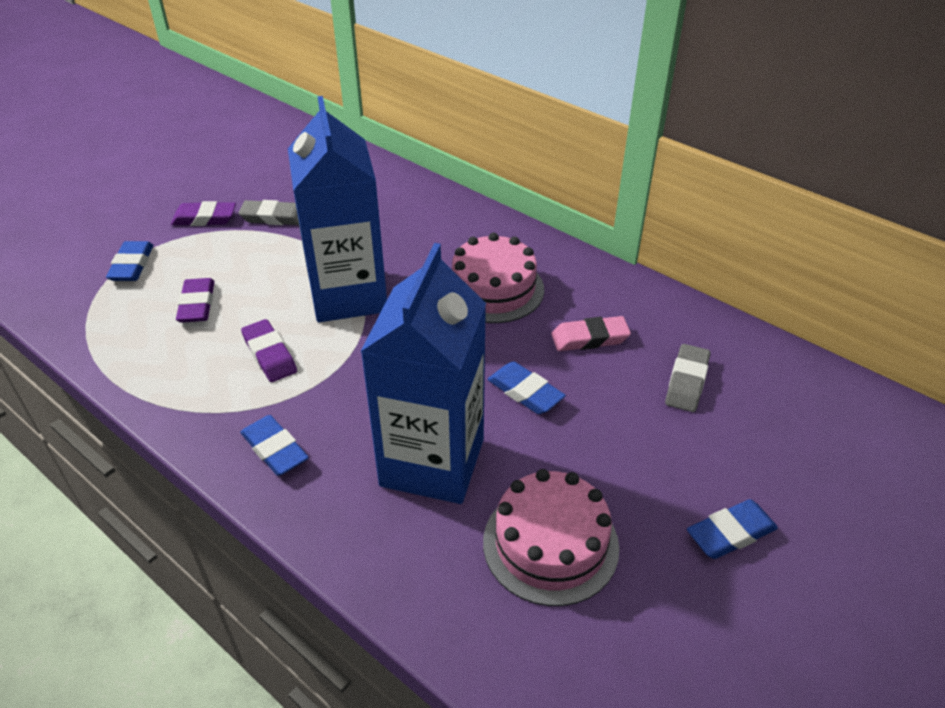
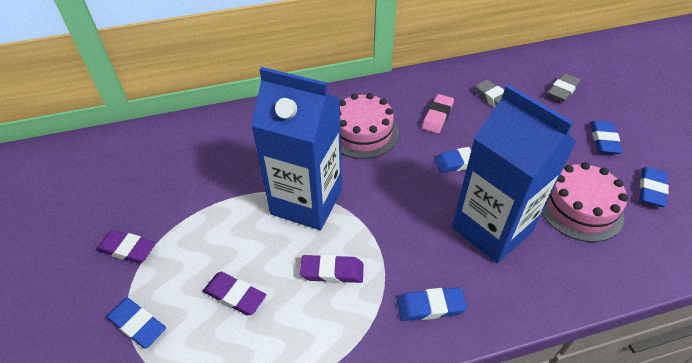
camera: 55 degrees left, 5 degrees up
purple eraser [171,201,236,226] -> purple eraser turned 75 degrees clockwise [96,230,156,264]
grey eraser [239,200,299,225] -> grey eraser moved to [548,73,581,102]
none -> blue eraser [640,167,669,207]

